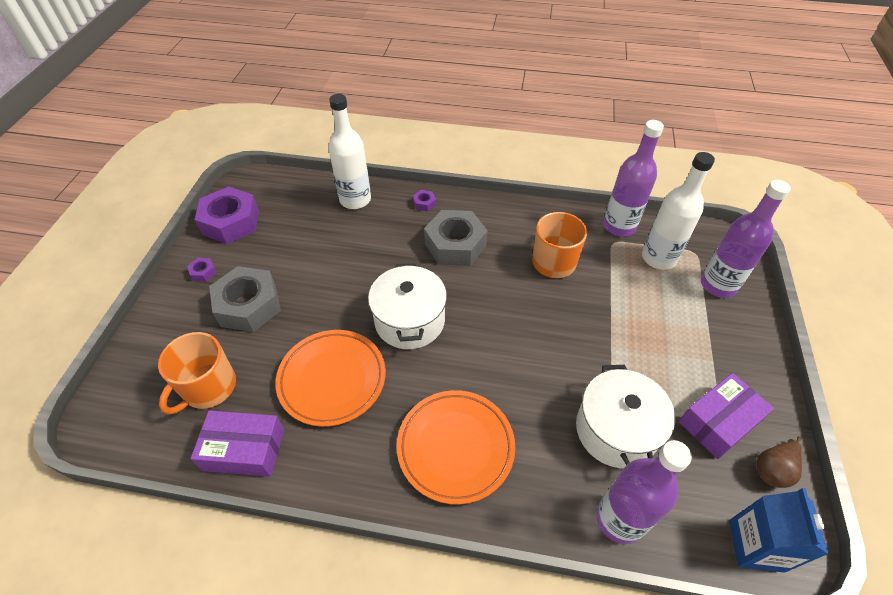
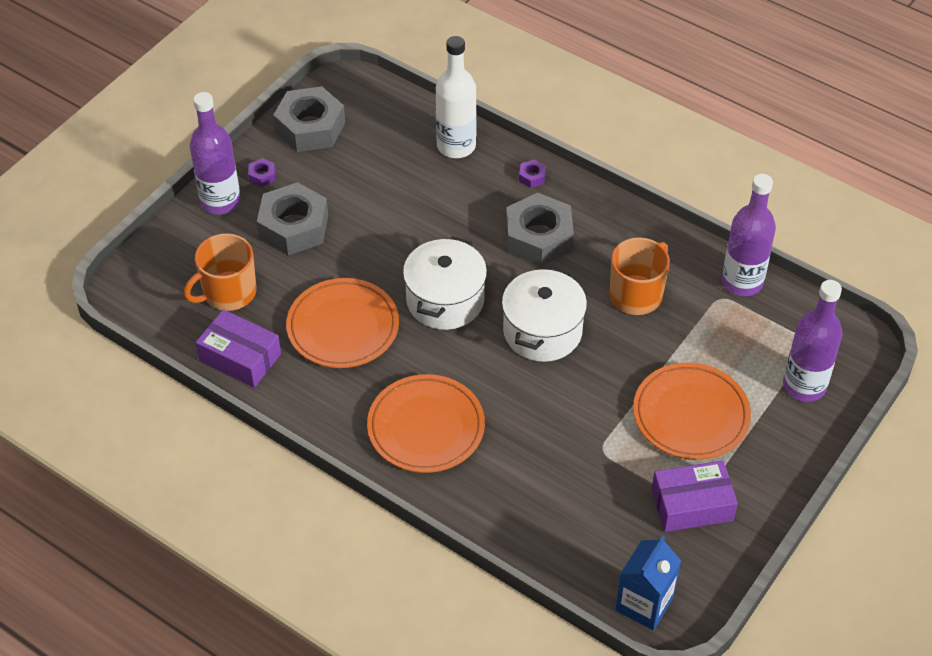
camera: 25 degrees right, 0 degrees up
purple nut [194,186,259,244] -> grey nut [273,86,345,152]
white pot [576,365,675,468] -> white pot moved to [502,267,587,362]
purple bottle [596,440,692,544] -> purple bottle moved to [190,92,240,215]
white bottle [642,152,715,270] -> none
brown pear [757,436,802,488] -> none
none -> orange plate [633,362,751,460]

